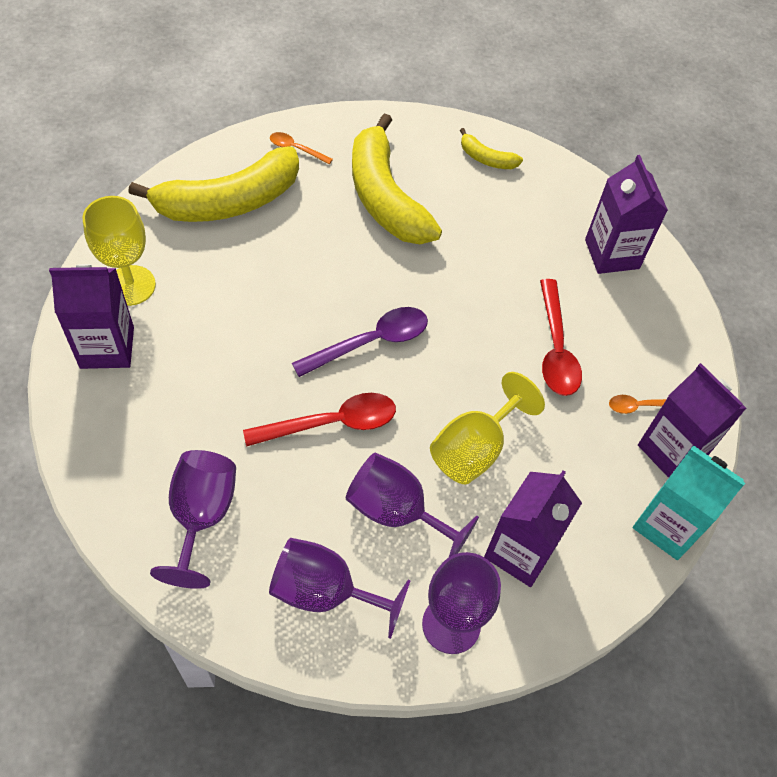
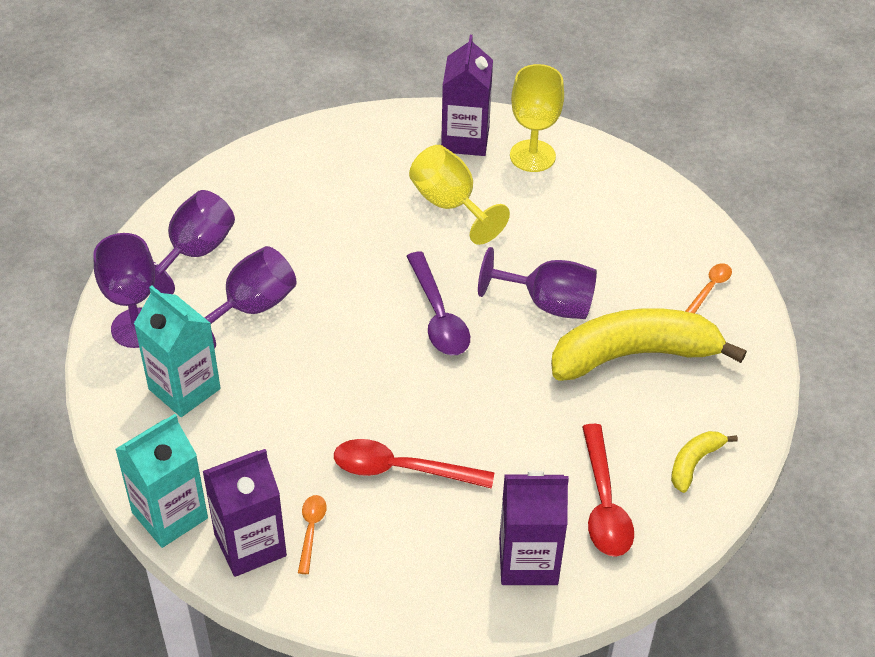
camera: 105 degrees right, 10 degrees down
yellow banana [128,146,299,222] -> none
purple goblet [150,450,236,589] -> purple goblet moved to [478,247,597,319]
red spoon [243,393,396,447] -> red spoon moved to [582,424,634,557]
yellow goblet [430,372,545,485] -> yellow goblet moved to [409,145,510,245]
purple carton [484,470,582,587] -> turquoise carton [134,285,221,417]

